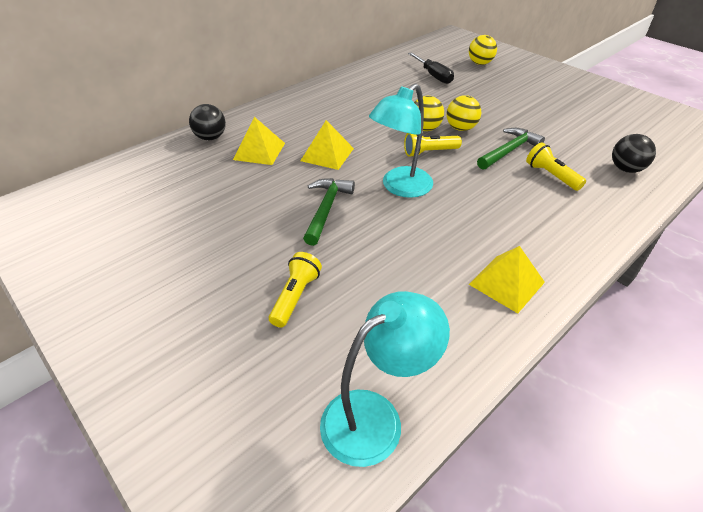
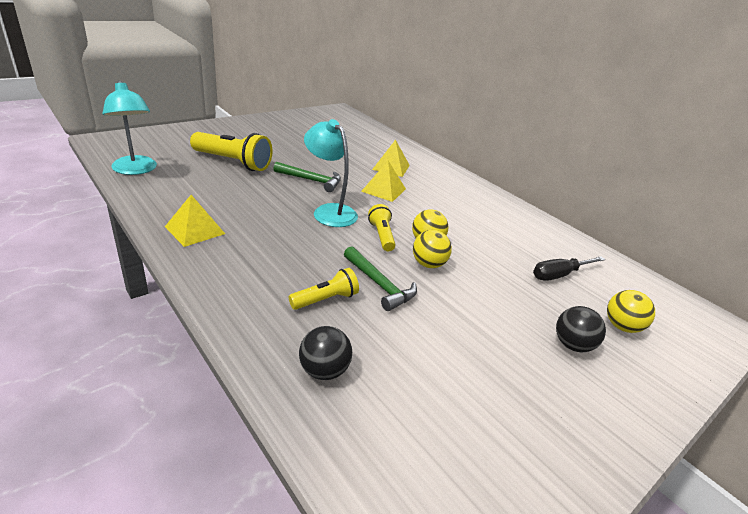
camera: 90 degrees right, 10 degrees down
black ball [189,104,226,140] -> black ball moved to [556,306,606,352]
yellow flashlight [269,252,322,328] -> yellow flashlight [190,132,272,171], size x1.79

